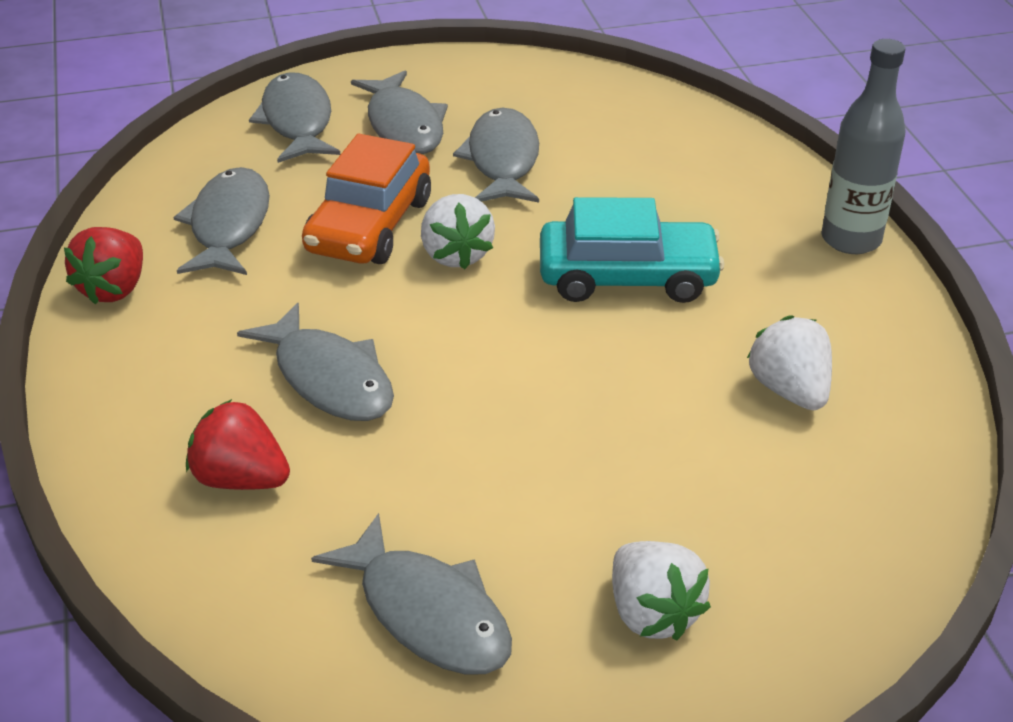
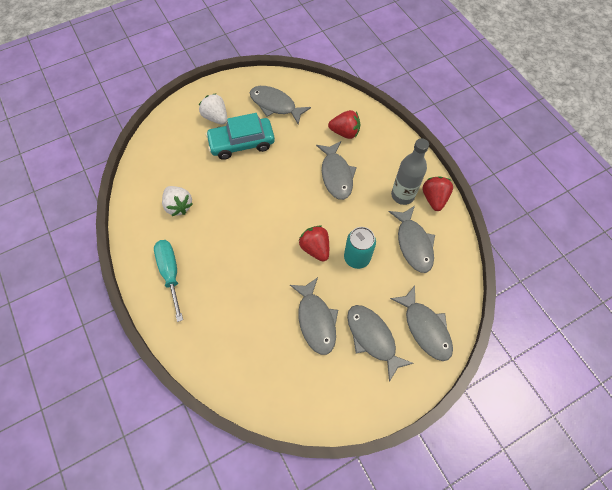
camera: 165 degrees right, 25 degrees up
grey fish [237,303,394,421] -> grey fish turned 135 degrees counterclockwise [316,141,357,200]
orange car [302,134,431,264] -> turquoise can [344,227,376,269]
white strawberry [421,194,495,270] -> red strawberry [299,225,329,261]
turquoise car [540,197,724,303] -> turquoise car moved to [206,113,275,160]
grey bottle [821,39,905,254] -> grey bottle moved to [391,138,429,205]
none -> turquoise screwdriver [154,240,183,322]

